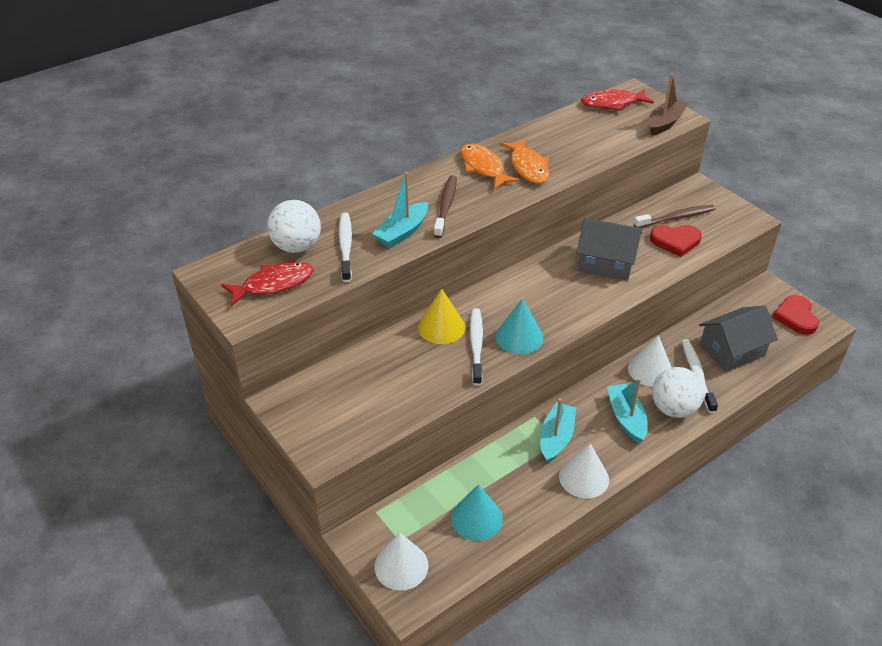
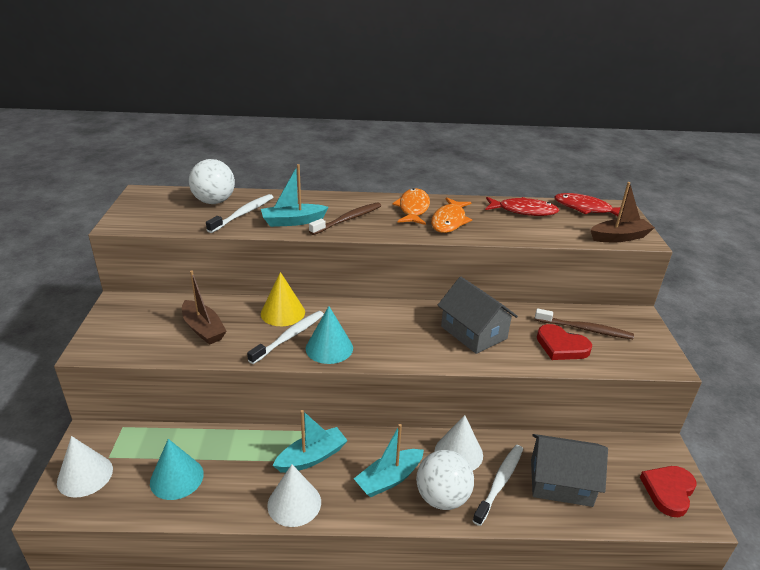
camera: 35 degrees right, 10 degrees down
red fish [221,262,314,306] -> red fish moved to [485,197,559,216]
turquoise boat [607,378,648,443] -> turquoise boat turned 150 degrees counterclockwise [354,424,424,497]
none -> brown boat [182,271,227,345]

